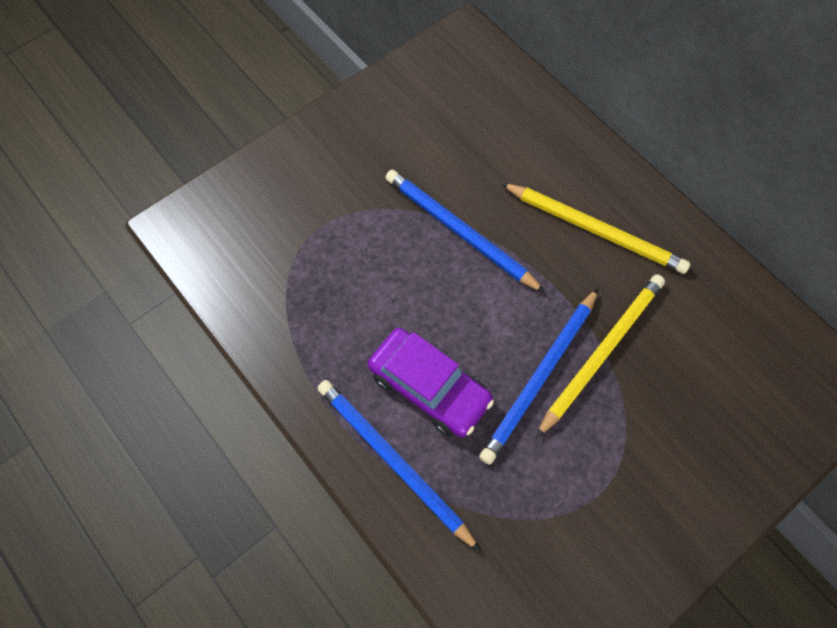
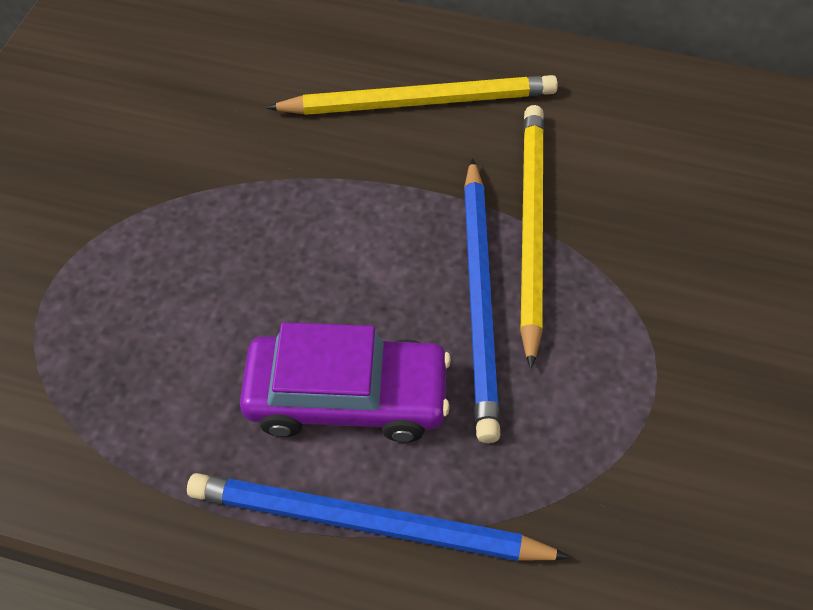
camera: 35 degrees left, 10 degrees down
blue pencil [385,170,546,293] -> none

